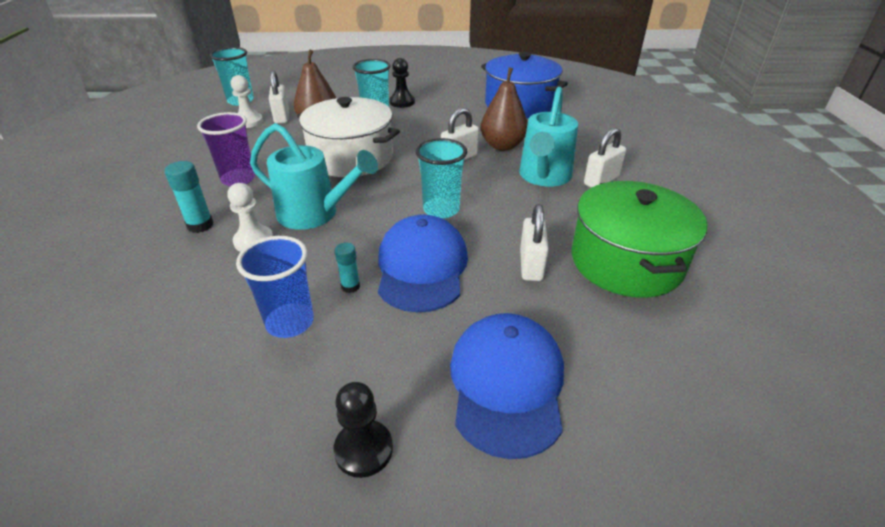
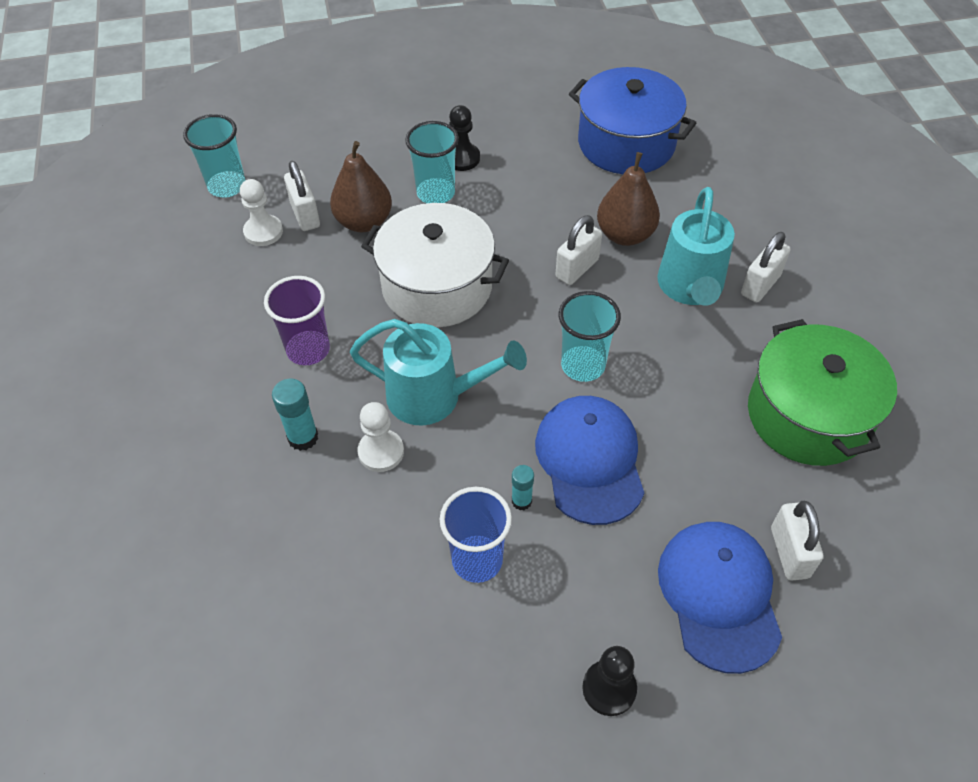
camera: 10 degrees left, 15 degrees up
white padlock [520,204,549,281] -> white padlock moved to [771,501,823,581]

